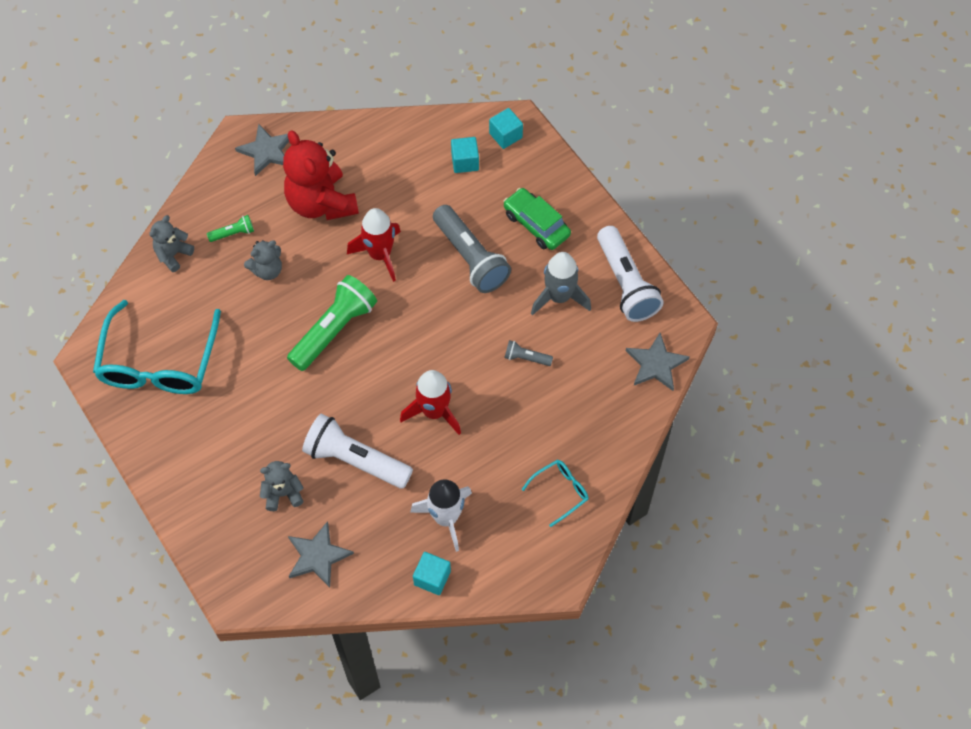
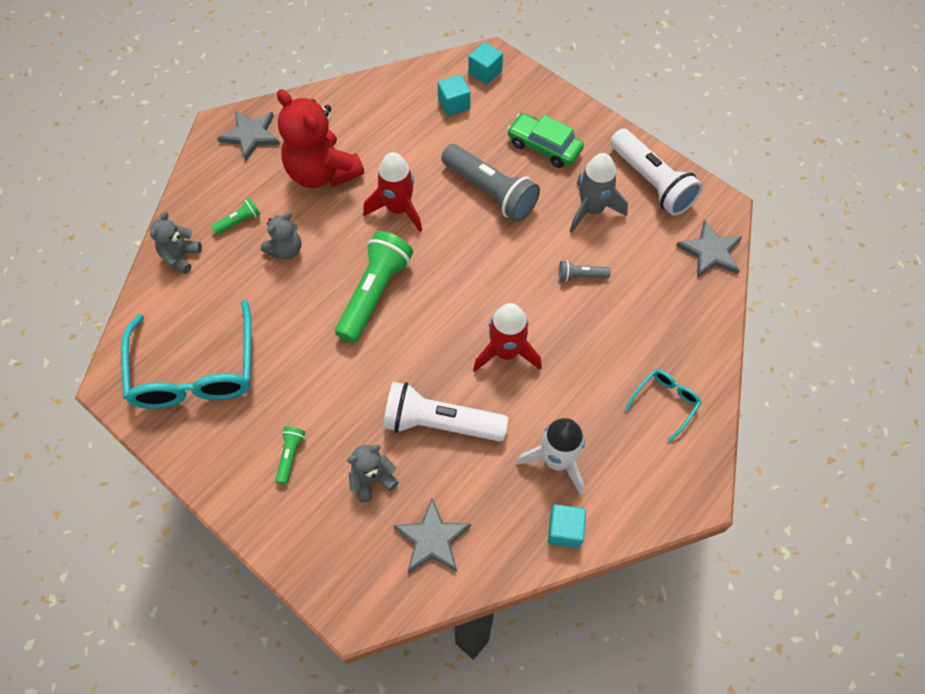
camera: 15 degrees left, 0 degrees up
none -> green flashlight [275,426,305,484]

